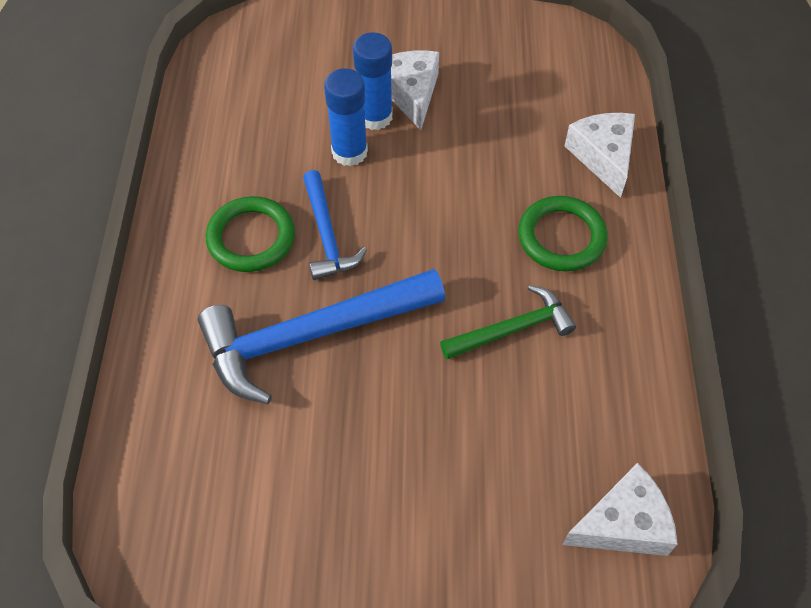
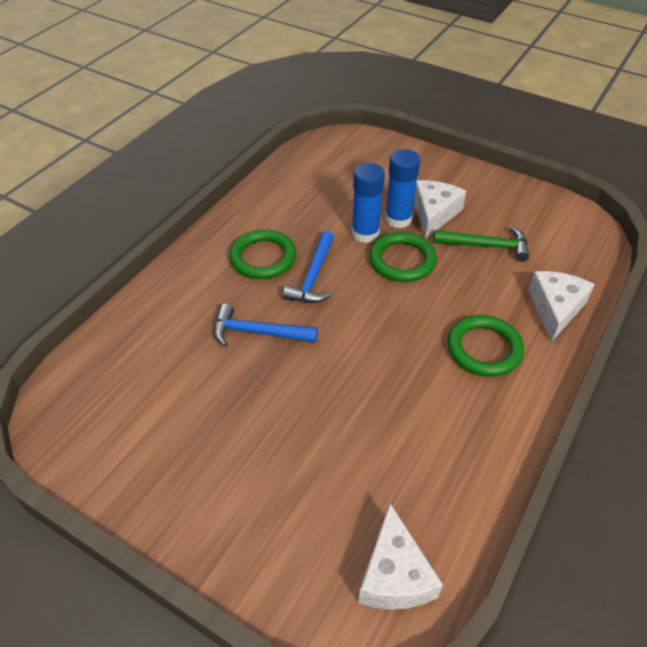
camera: 30 degrees right, 10 degrees down
blue hammer [198,269,445,404] -> blue hammer [214,304,318,347], size x0.55
green hammer [440,285,576,359] -> green hammer moved to [434,226,529,262]
white cheese [562,463,678,556] -> white cheese turned 75 degrees clockwise [358,504,443,610]
none -> green ring [369,232,437,282]

